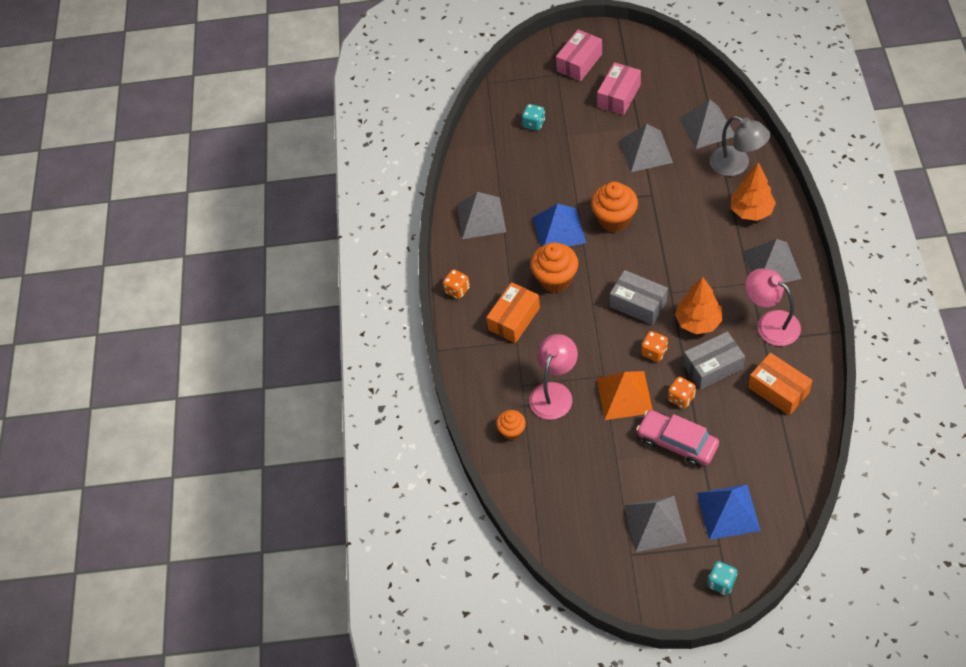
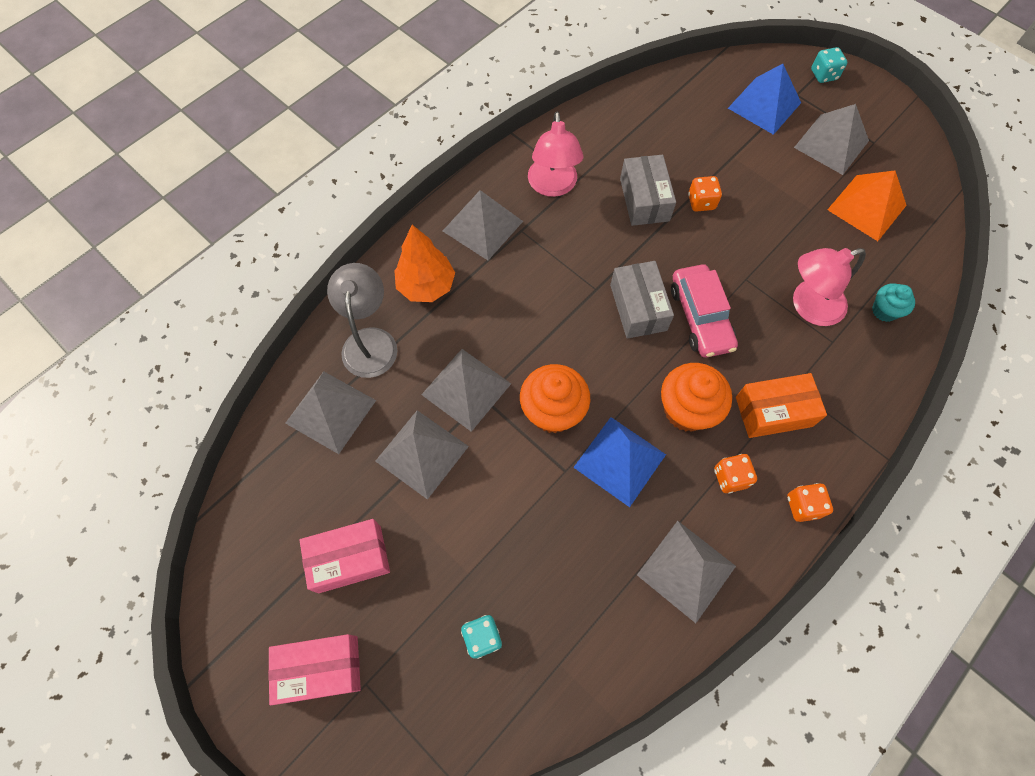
camera: 140 degrees left, 10 degrees up
orange cupcake [496,410,526,440] -> turquoise cupcake [872,283,915,322]
orange pyramid [597,371,653,420] -> orange pyramid moved to [828,170,907,241]
pink car [636,410,719,467] -> pink car moved to [671,264,738,358]
orange dice [641,331,668,362] -> orange dice moved to [714,454,757,494]
orange tree [675,277,723,334] -> none
grey box [683,332,745,390] -> grey box turned 60 degrees clockwise [620,155,676,226]
orange box [748,353,813,415] -> none
none -> grey pyramid [421,349,511,432]

